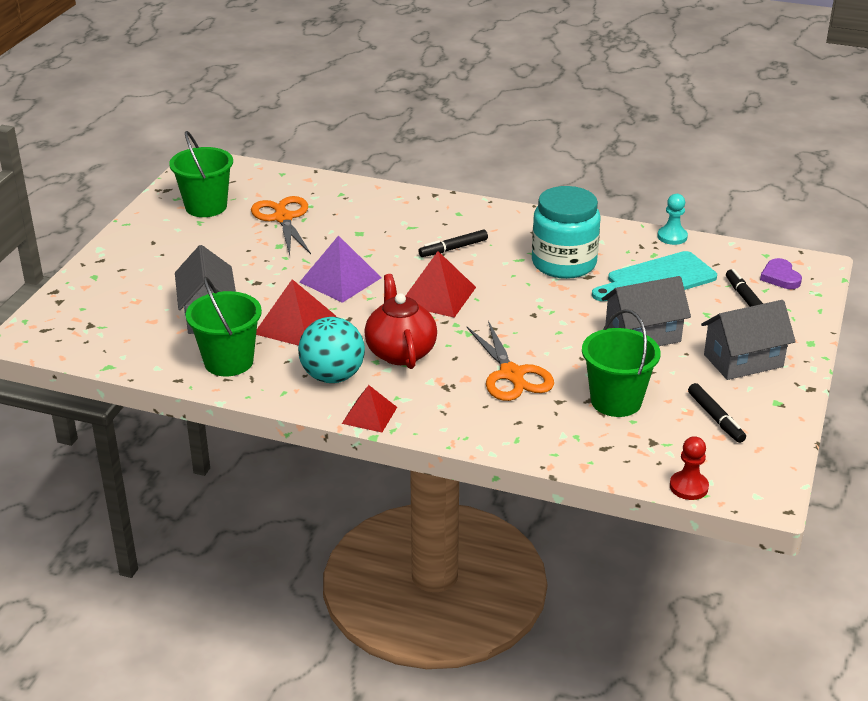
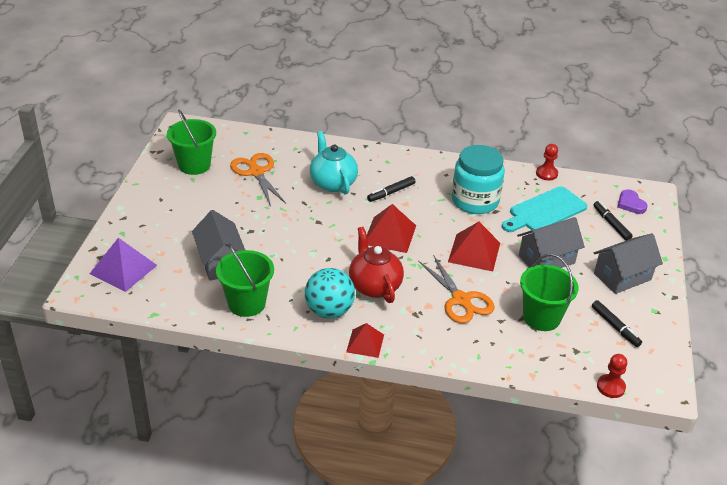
camera: 10 degrees left, 5 degrees up
red pyramid [256,279,336,346] -> red pyramid moved to [448,222,500,271]
purple pyramid [300,235,381,303] -> purple pyramid moved to [89,238,157,292]
turquoise pawn [657,194,688,245] -> red pawn [536,144,558,181]
none -> turquoise teapot [310,131,358,195]

